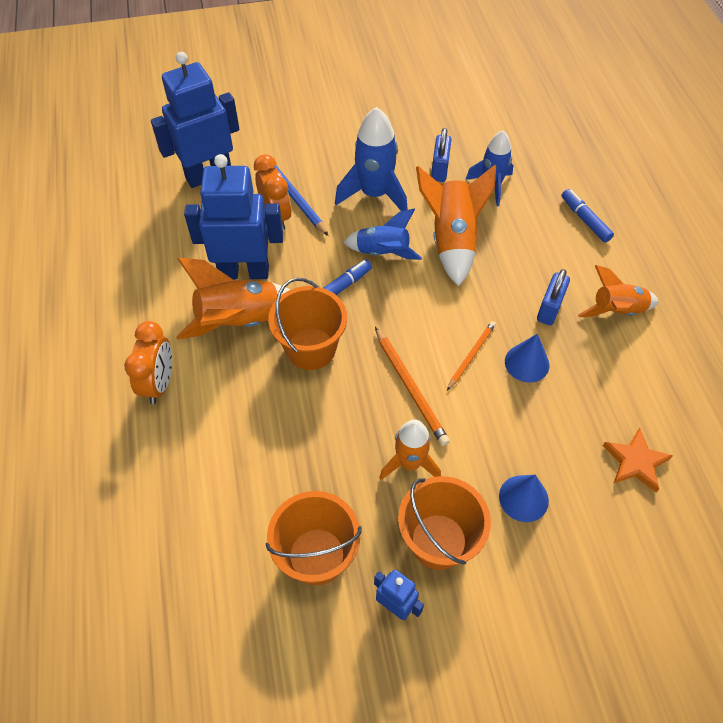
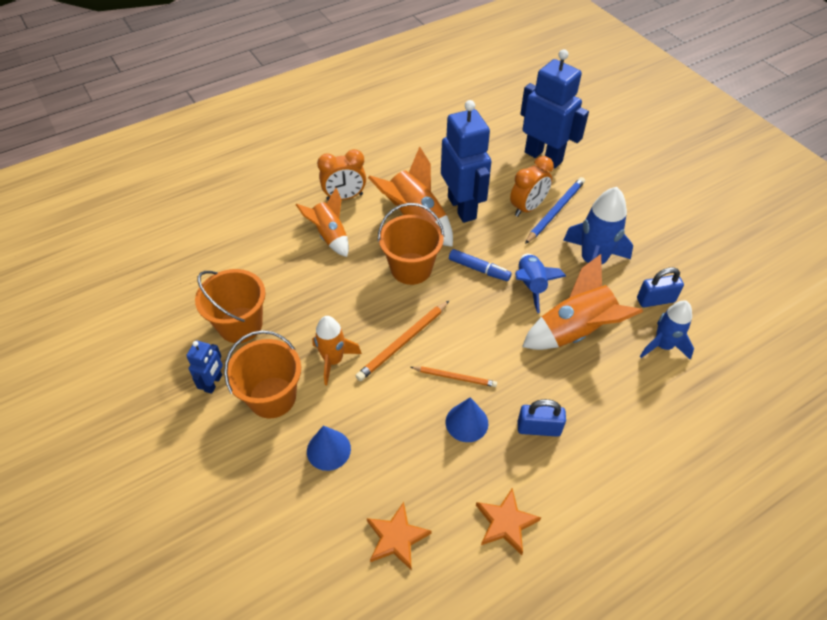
camera: 70 degrees right, 5 degrees down
blue marker [562,189,614,243] -> none
orange rocket [578,265,659,317] -> orange rocket moved to [296,188,349,257]
none -> orange star [476,488,541,555]

